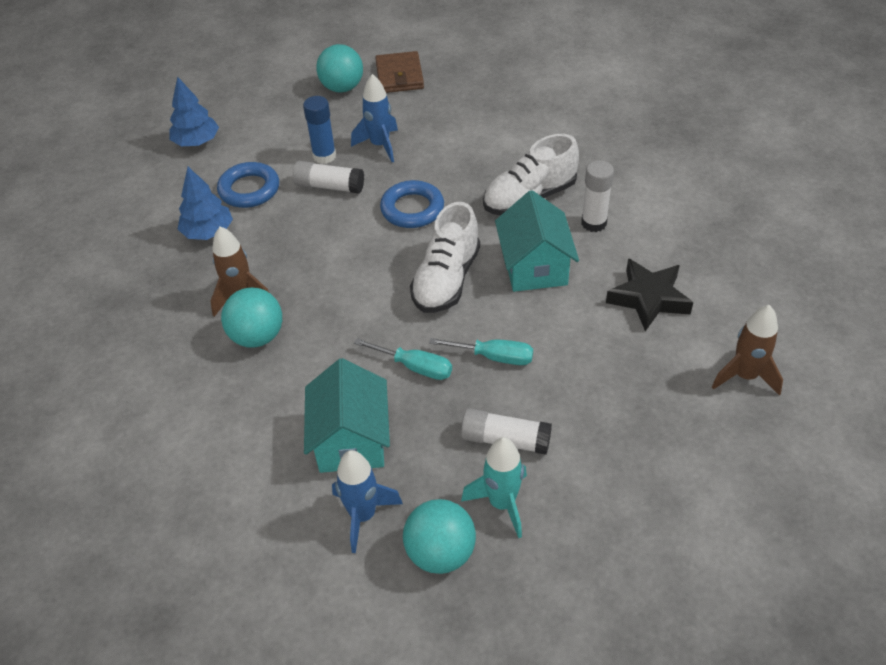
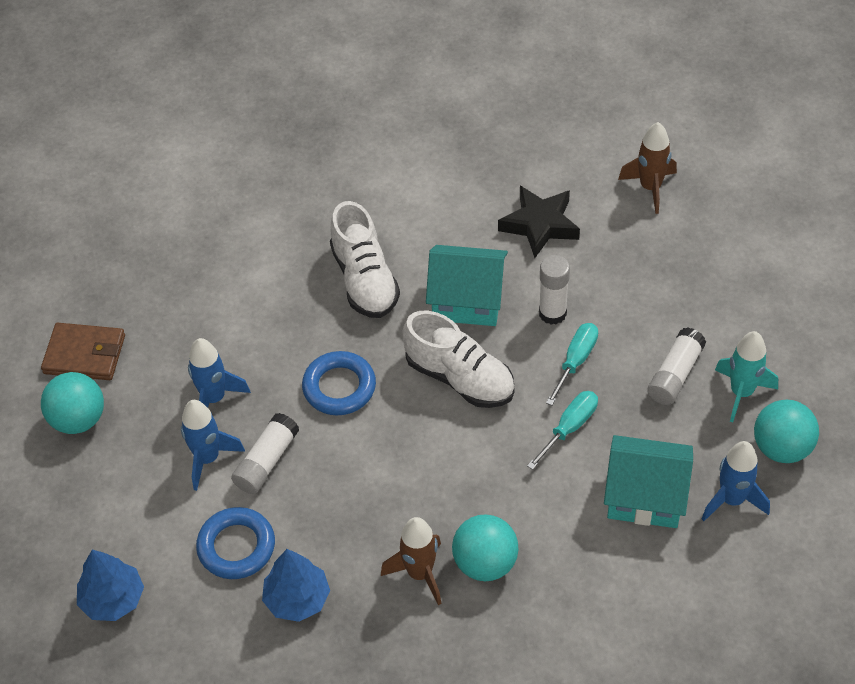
camera: 75 degrees left, 5 degrees up
blue glue stick [303,96,336,164] -> blue rocket [181,400,245,491]
white glue stick [581,160,614,232] -> white glue stick moved to [539,255,570,325]

